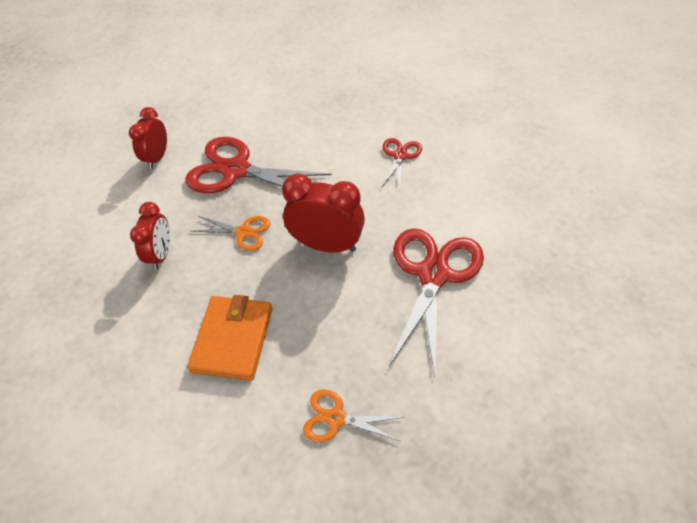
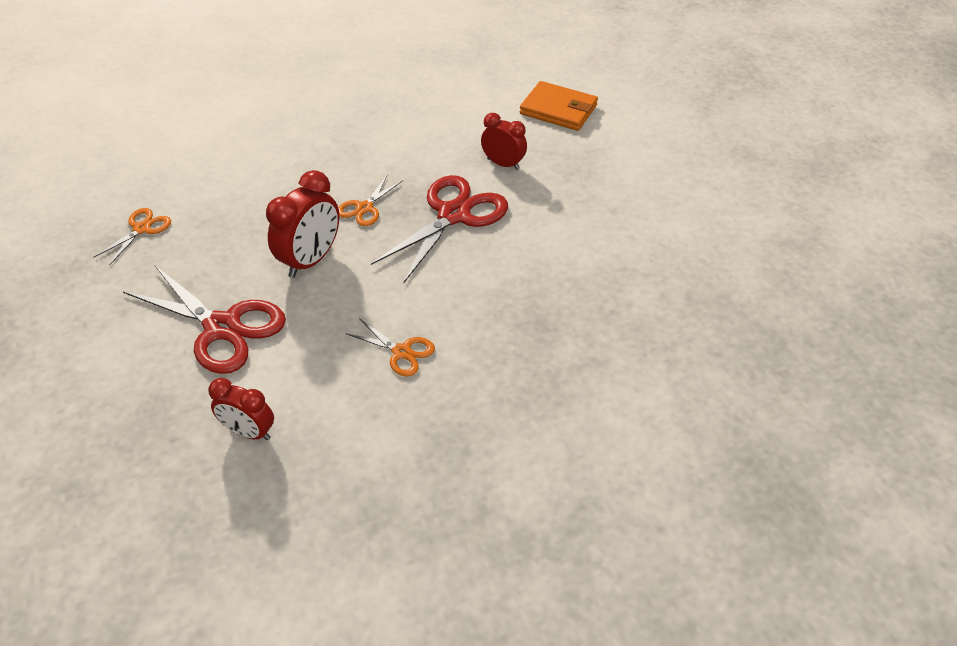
camera: 105 degrees right, 5 degrees down
red clock [130,202,170,270] -> red clock moved to [208,378,274,440]
orange wallet [187,295,272,381] -> orange wallet moved to [520,81,598,131]
red scissors [381,138,422,191] -> orange scissors [345,318,435,377]

